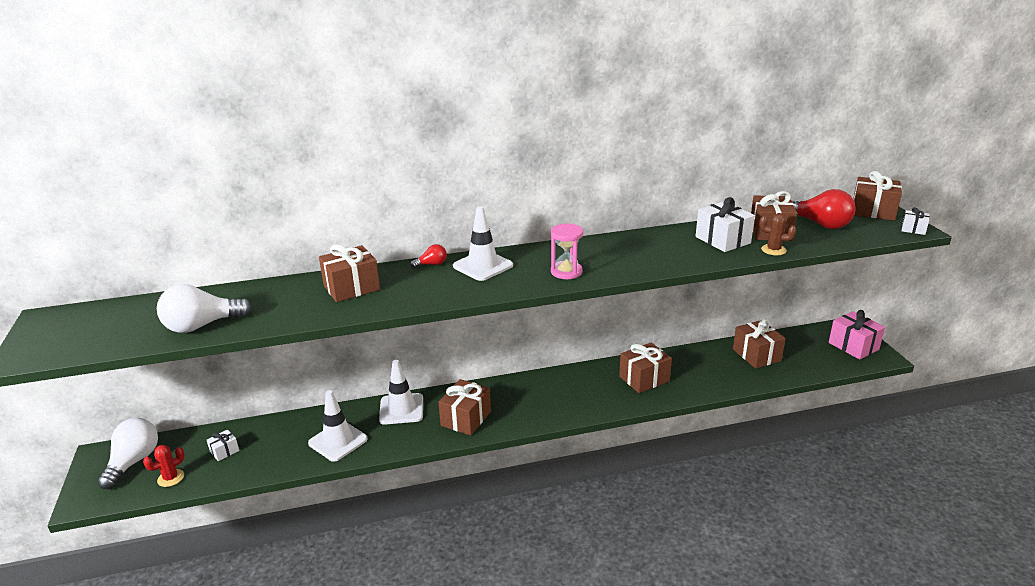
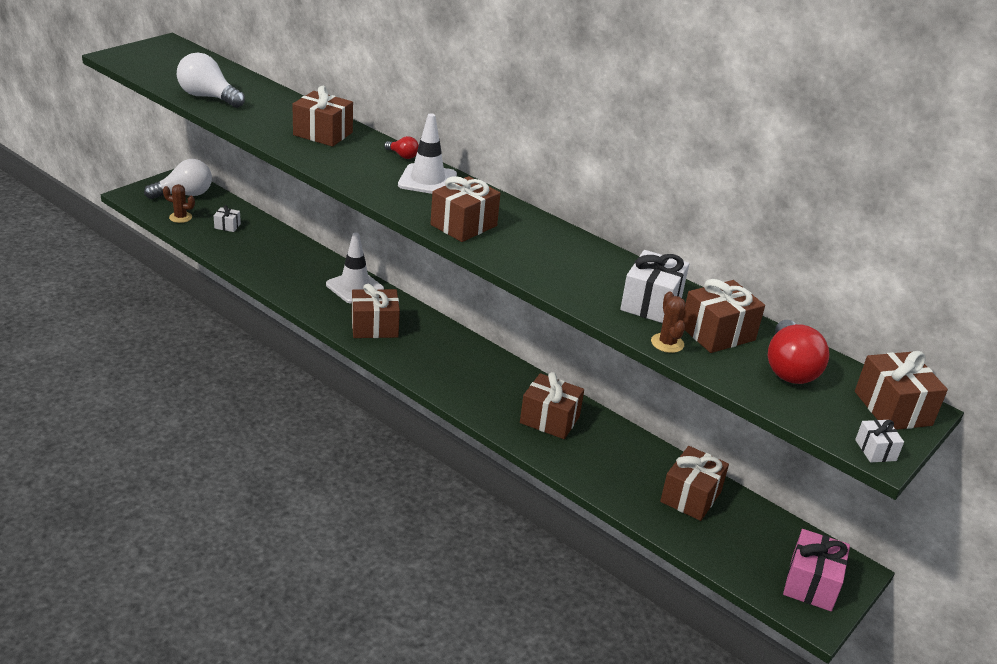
camera: 50 degrees right, 5 degrees up
red cactus [143,445,185,487] -> brown cactus [163,184,195,223]
white traffic cone [308,390,368,462] -> none
pink hourglass [551,224,583,279] -> brown gift [430,176,501,242]

